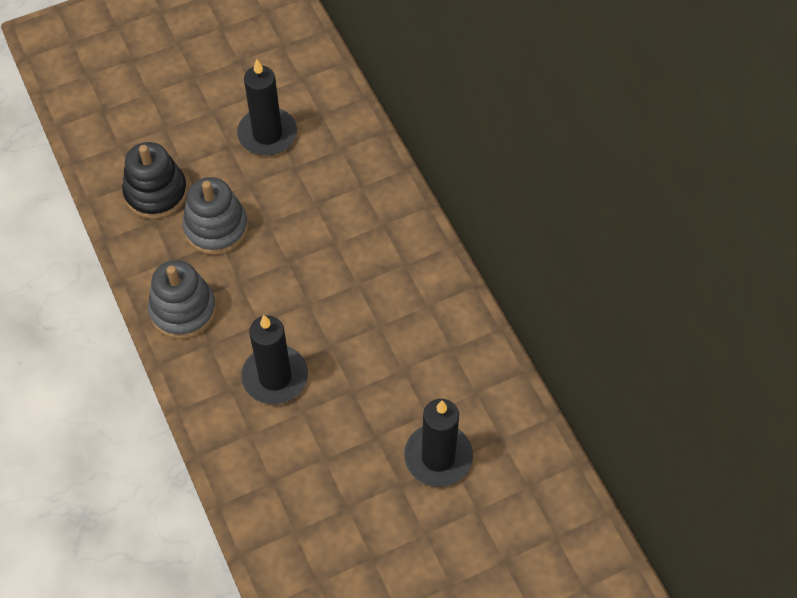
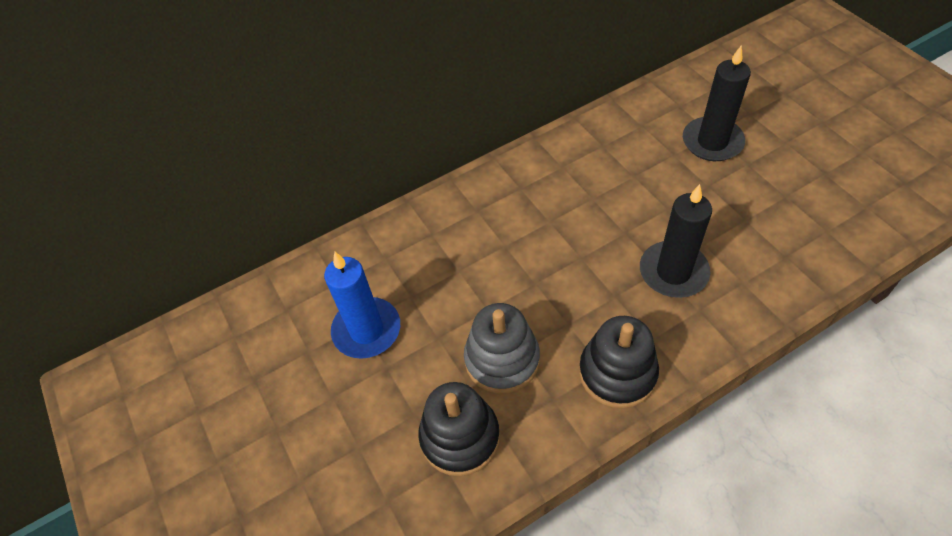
camera: 90 degrees left, 5 degrees down
grey stacking toy [148,260,216,339] -> black stacking toy [579,316,659,408]
black candle [237,59,297,155] -> blue candle [324,252,400,359]

